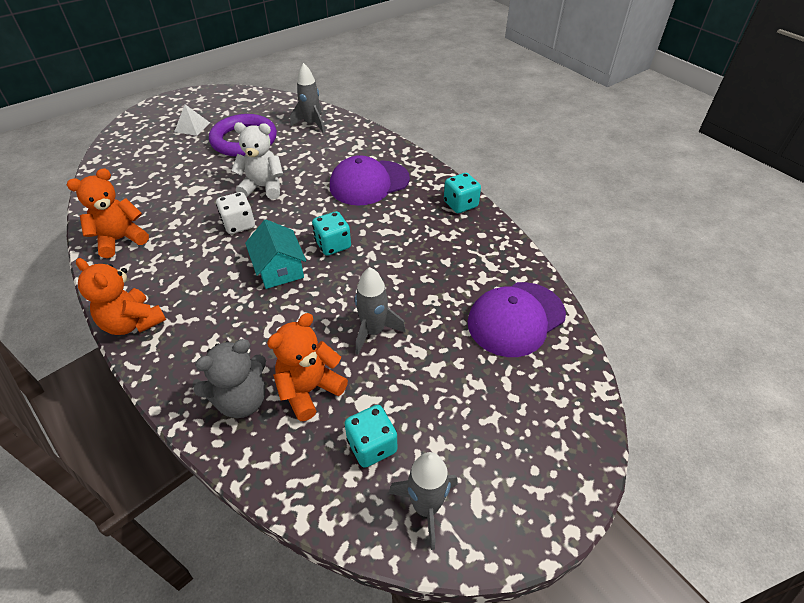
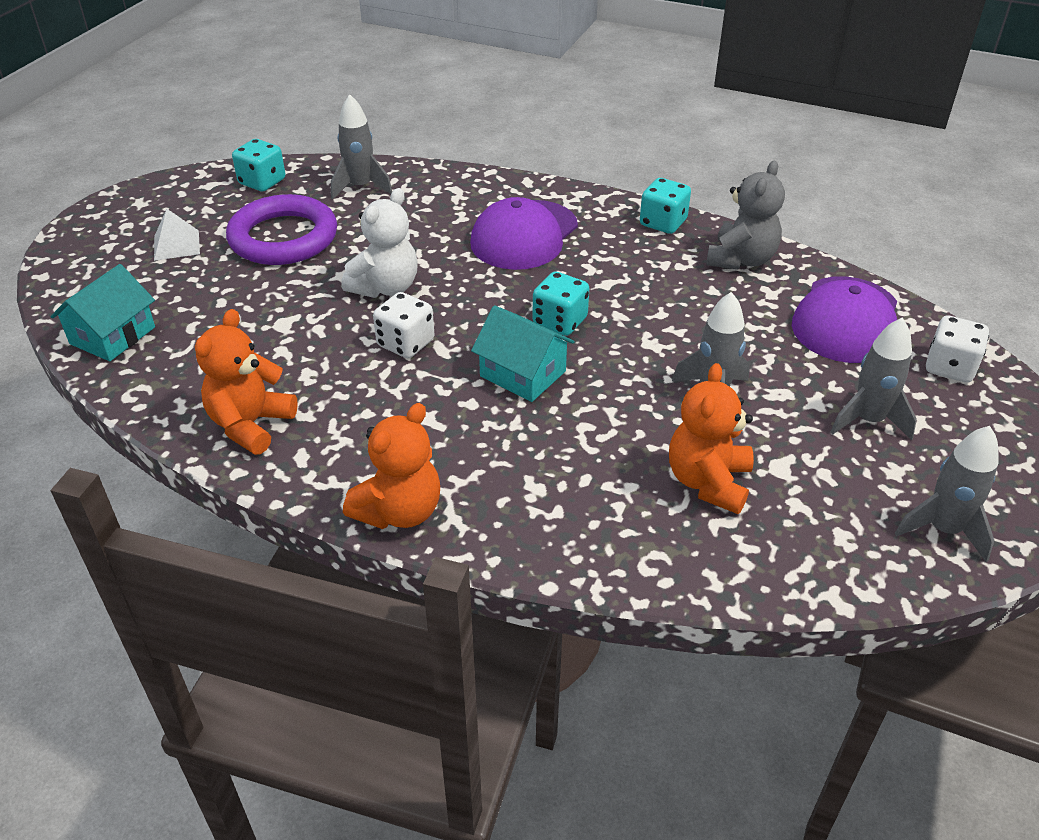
camera: 30 degrees left, 5 degrees down
orange teddy bear [76,258,166,335] -> orange teddy bear turned 60 degrees counterclockwise [343,403,440,529]
grey teddy bear [194,339,266,418] -> grey teddy bear moved to [706,161,785,270]
white teddy bear [231,122,283,200] -> white teddy bear turned 150 degrees clockwise [341,188,418,298]
turquoise dice [344,405,397,468] -> turquoise dice moved to [232,139,285,191]
none -> turquoise house [51,264,155,361]
none -> grey rocket [831,318,917,440]
none -> white dice [926,316,989,383]

